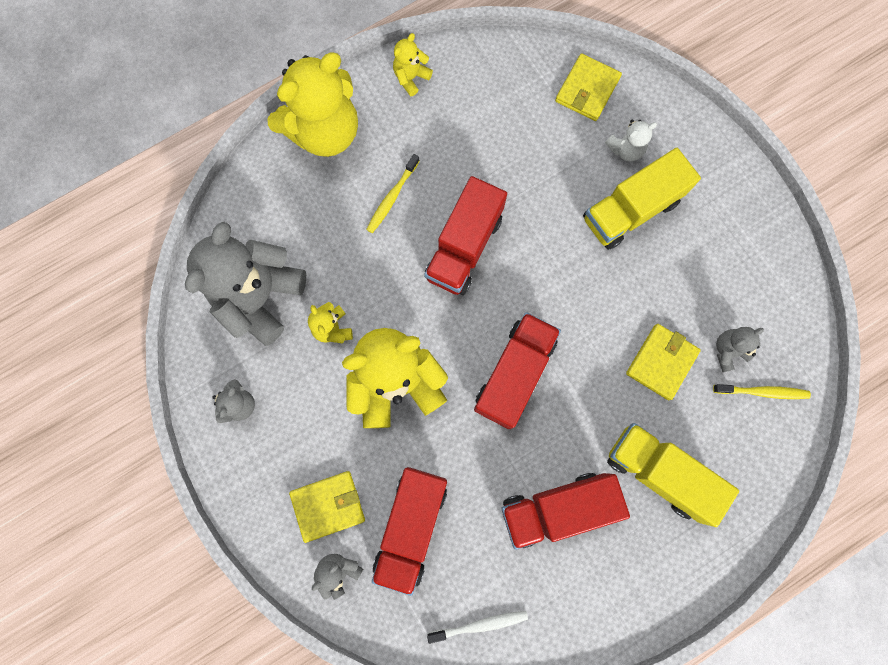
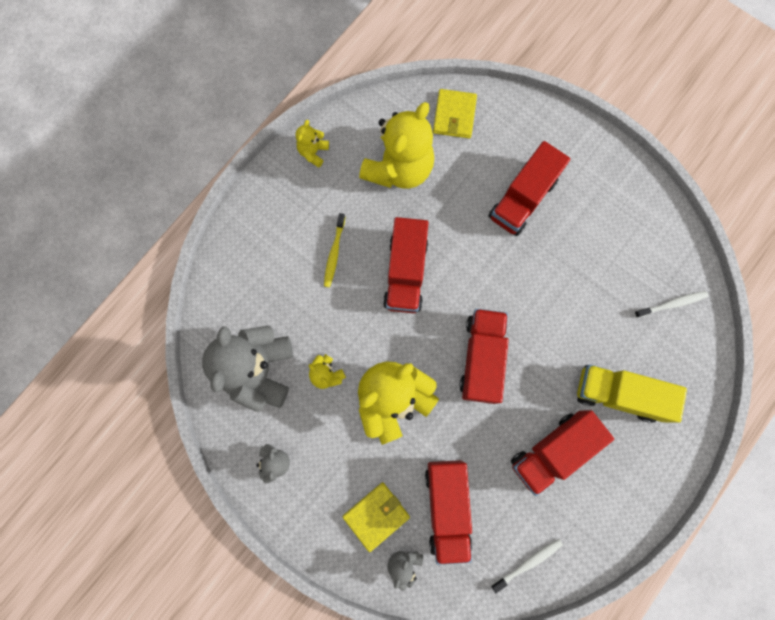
camera: 20 degrees left, 0 degrees up
yellow teddy bear [268,52,358,157] -> yellow teddy bear moved to [359,102,434,189]
yellow truck [583,148,701,250] -> red truck [489,141,570,236]
white teddy bear [605,119,657,161] -> none
yellow wallet [626,324,701,400] -> none
yellow toothbrush [713,384,811,399] -> white toothbrush [634,291,708,318]
grey teddy bear [716,327,764,372] -> none

